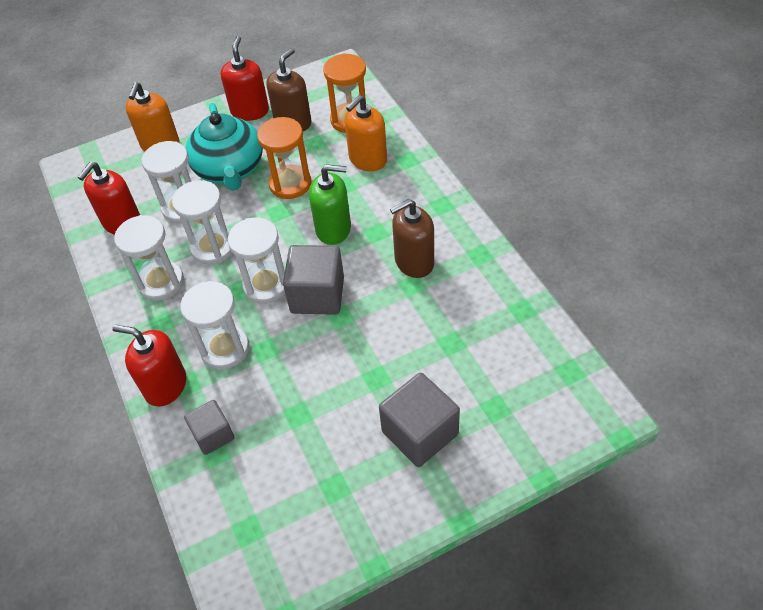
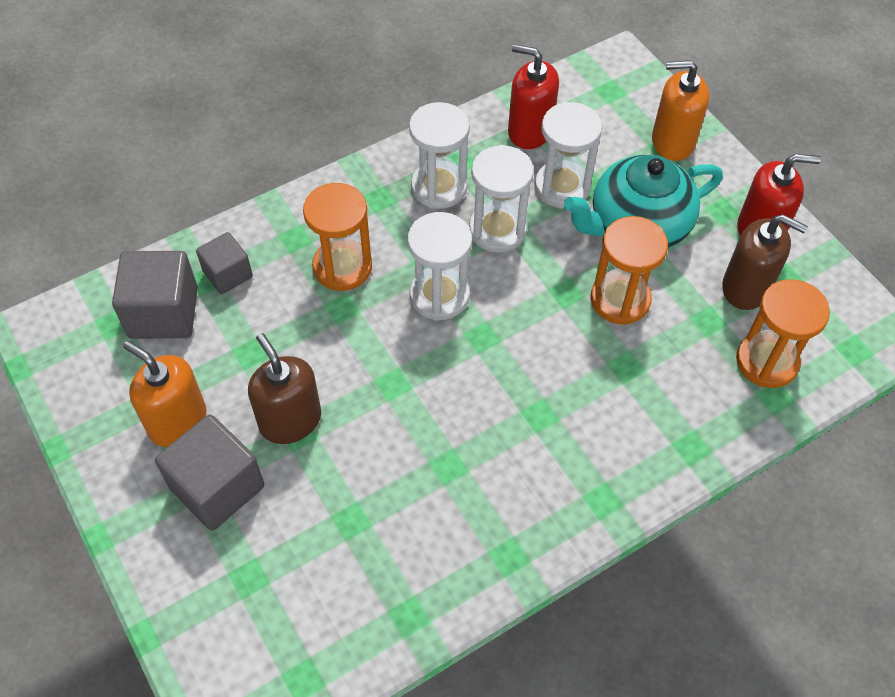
camera: 80 degrees right, 5 degrees up
red soap dispenser [112,325,186,407] -> none
white hourglass [180,281,250,369] -> orange hourglass [303,183,372,291]
grey cube [283,245,344,315] -> grey cube moved to [112,251,198,339]
green soap dispenser [309,164,351,245] -> none
orange soap dispenser [345,95,387,171] -> orange soap dispenser moved to [123,341,207,447]
brown soap dispenser [390,199,434,278] -> brown soap dispenser moved to [248,333,321,444]

